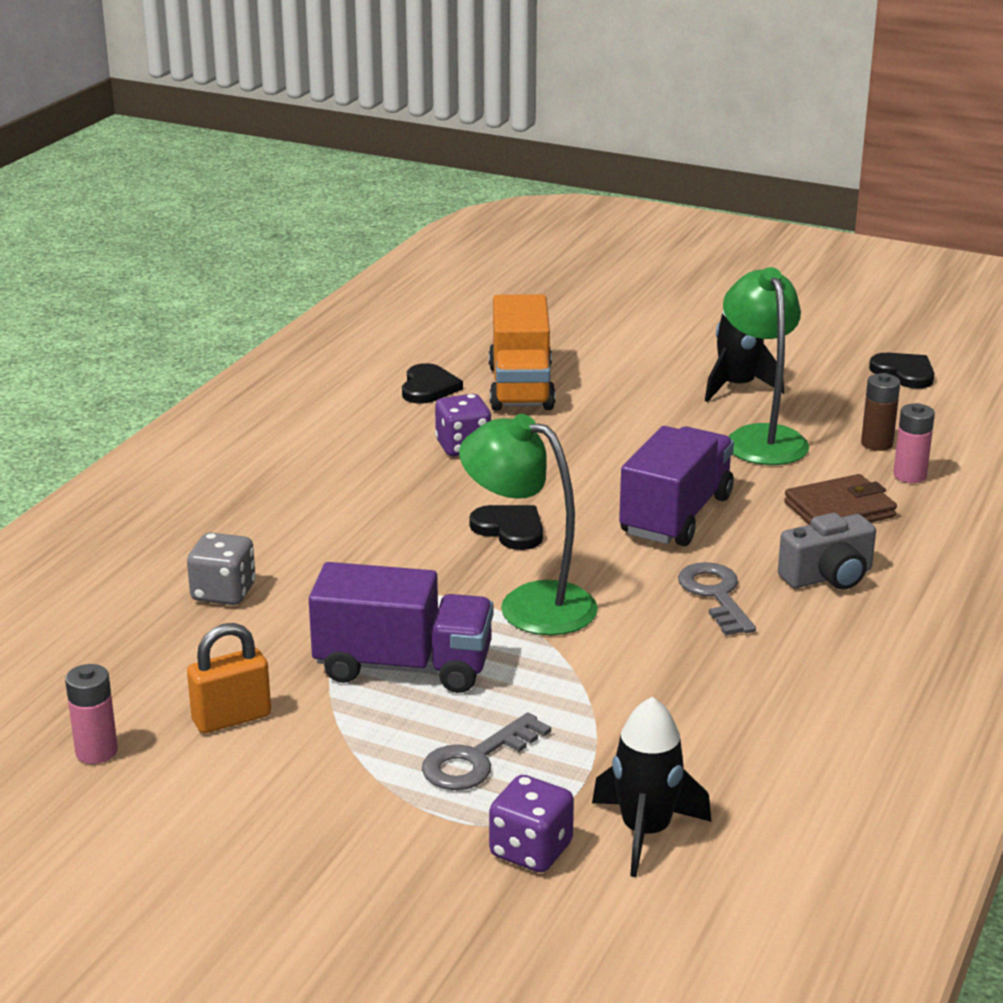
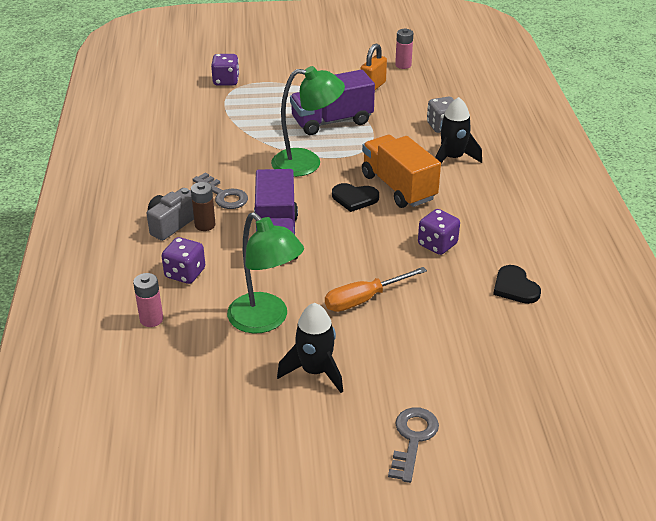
camera: 150 degrees right, 10 degrees up
grey key [422,712,551,790] -> grey key moved to [388,407,439,483]
orange truck [489,294,556,411] -> orange truck moved to [362,135,441,208]
black rocket [592,697,711,877] -> black rocket moved to [435,97,482,163]
brown wallet [784,474,897,525] -> purple dice [162,237,205,284]
brown battery [861,373,900,451] -> brown battery moved to [191,182,215,231]
black heart [869,353,934,389] -> none
none -> orange screwdriver [325,267,427,312]

